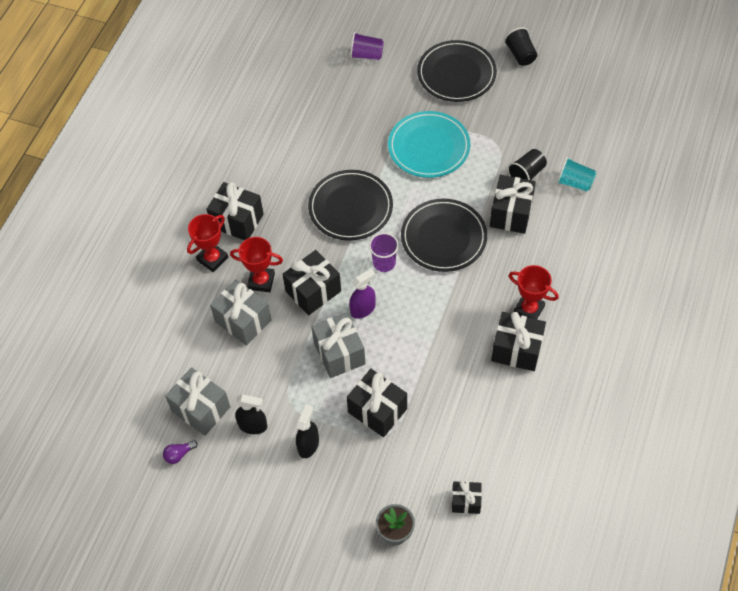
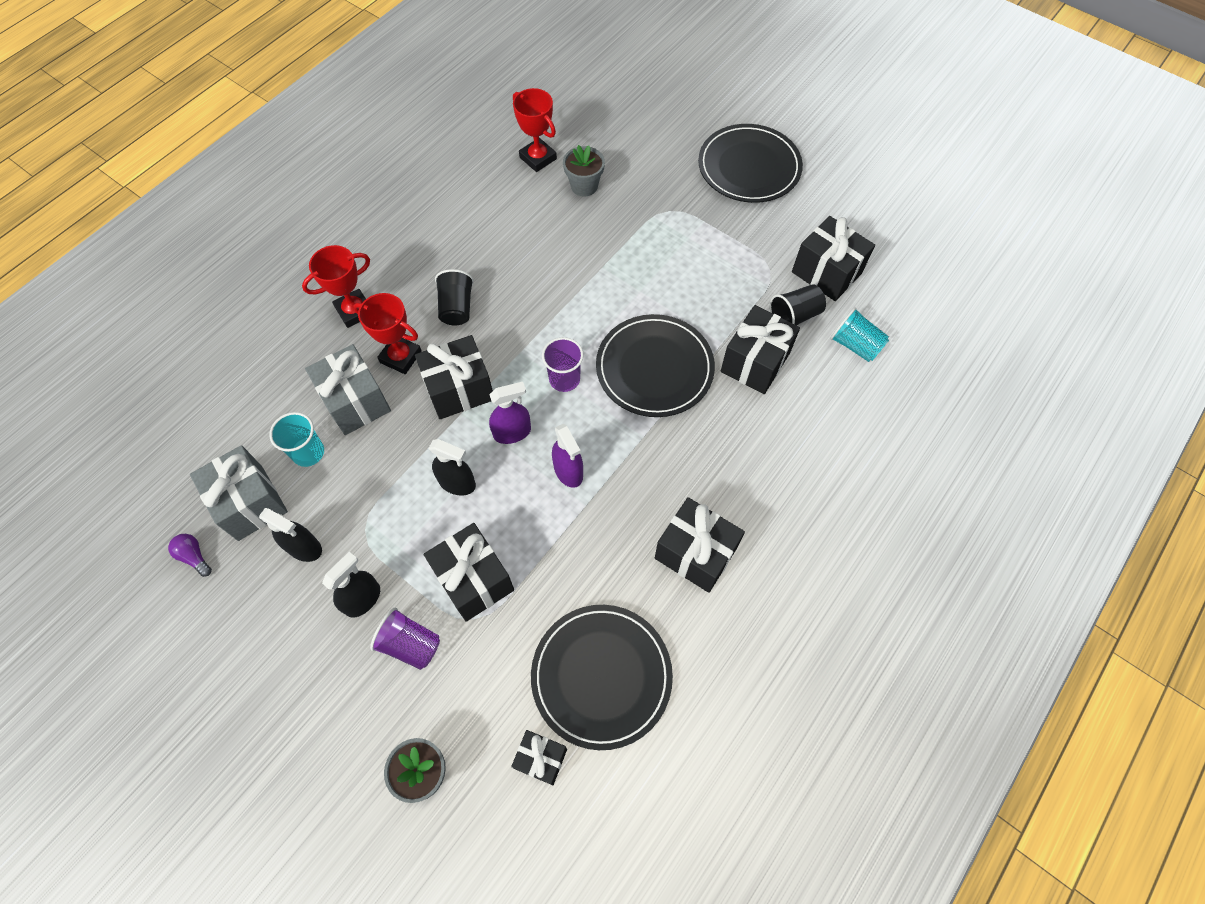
camera: 15 degrees right, 5 degrees up
purple light bulb [163,440,198,464] -> purple light bulb turned 60 degrees clockwise [168,534,212,577]
black gift [207,182,264,240] -> black gift moved to [792,216,875,301]
black plate [308,170,393,241] -> black plate moved to [531,605,673,750]
grey gift [311,312,365,378] -> black spray bottle [429,439,476,495]
purple cup [350,32,384,60] -> purple cup moved to [370,608,440,670]
turquoise plate [388,111,470,178] -> none
black cup [504,27,537,66] -> black cup moved to [435,269,474,325]
red trophy [509,265,559,319] -> red trophy moved to [513,88,557,172]
none -> turquoise cup [269,412,324,467]
none -> purple spray bottle [552,424,583,488]
none -> grey flower pot [563,145,605,196]

